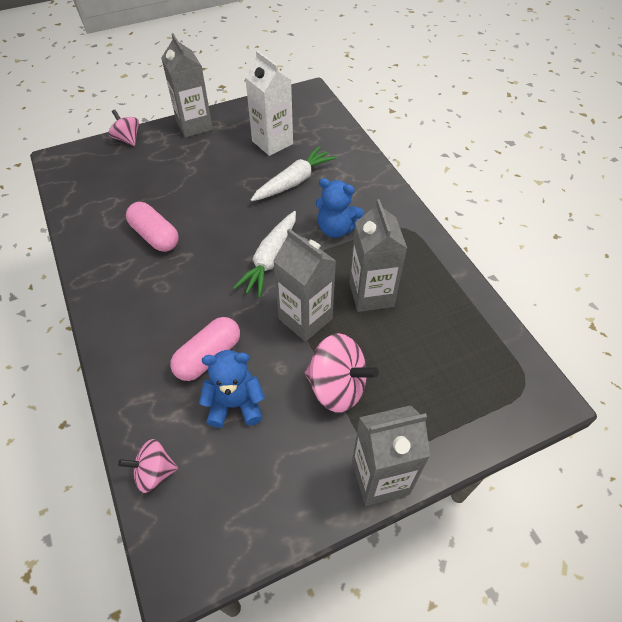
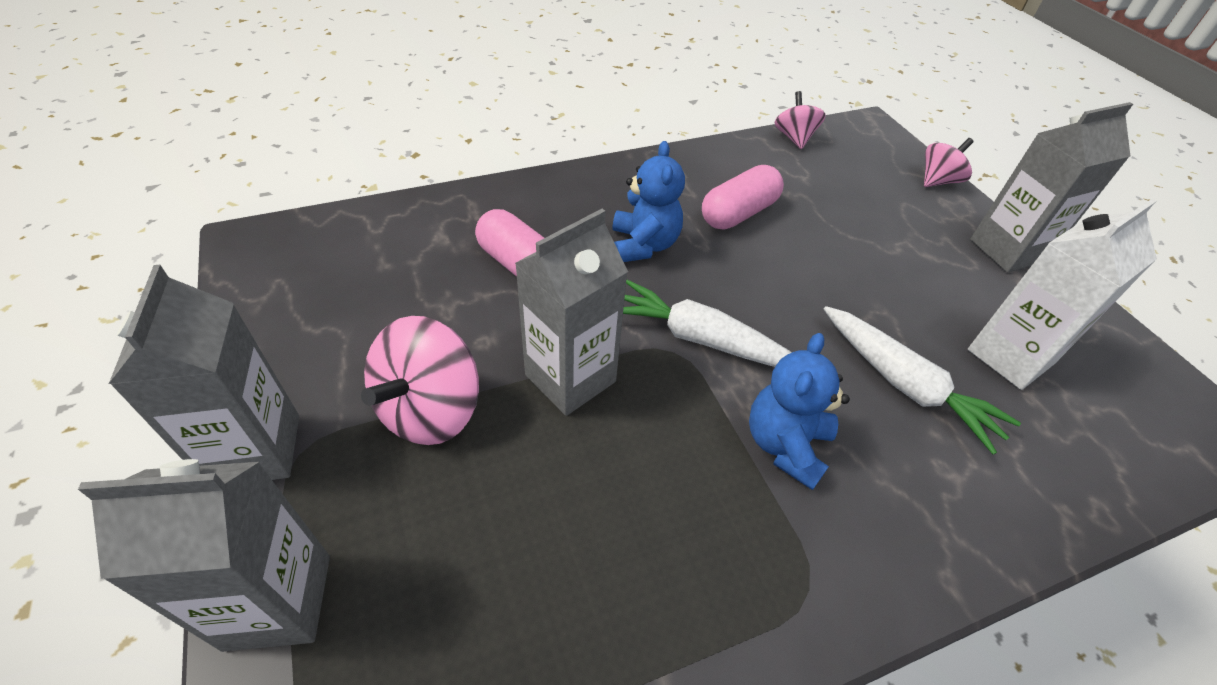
camera: 90 degrees right, 5 degrees down
pink spinning top [118,439,178,493] -> pink spinning top moved to [775,91,826,149]
blue teddy bear [199,350,265,428] -> blue teddy bear moved to [612,141,685,262]
grey carton [350,199,407,312] -> grey carton moved to [78,459,330,652]

